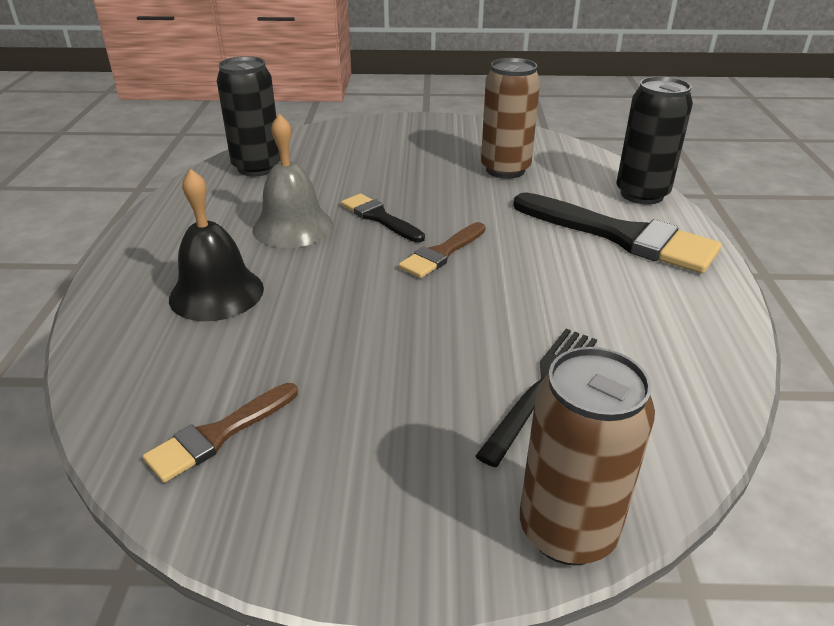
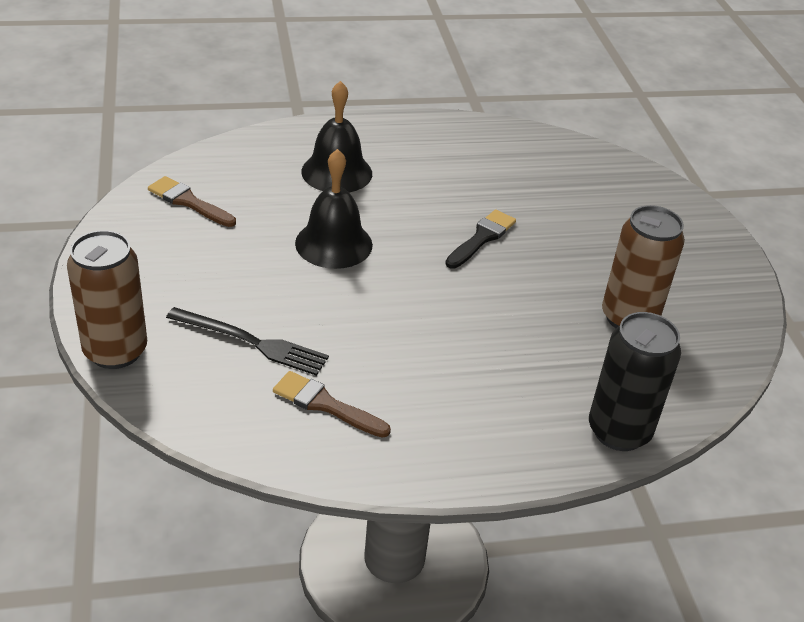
camera: 75 degrees right, 5 degrees up
black can [217,56,280,176] -> none
grey bell [253,114,333,248] -> none
brown brush [398,222,485,278] -> brown brush moved to [273,371,391,438]
black brush [513,192,721,273] -> none
none -> black bell [295,149,373,269]

